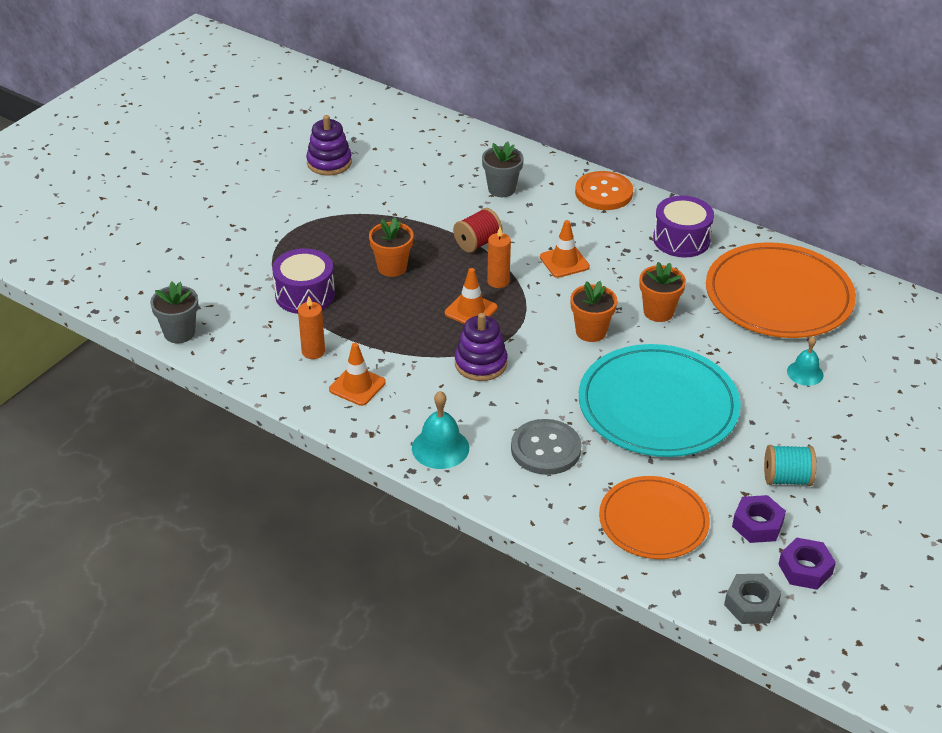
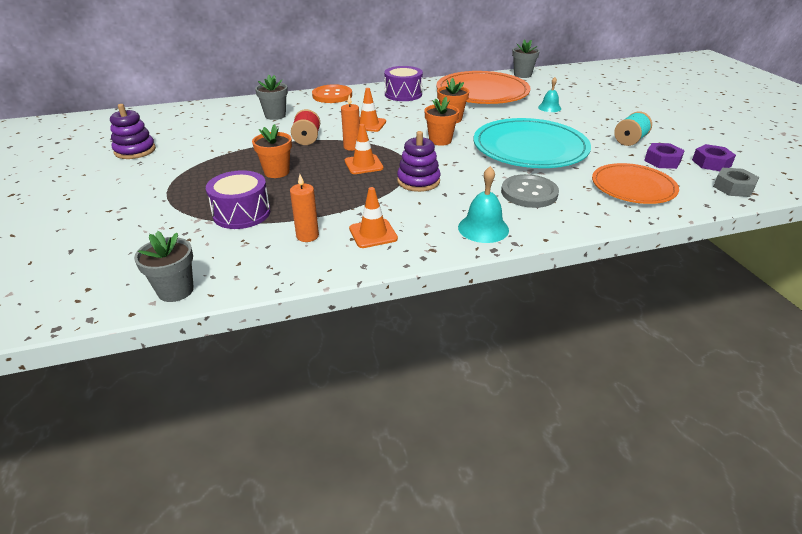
camera: 50 degrees left, 5 degrees down
none -> grey flower pot [512,39,540,78]

